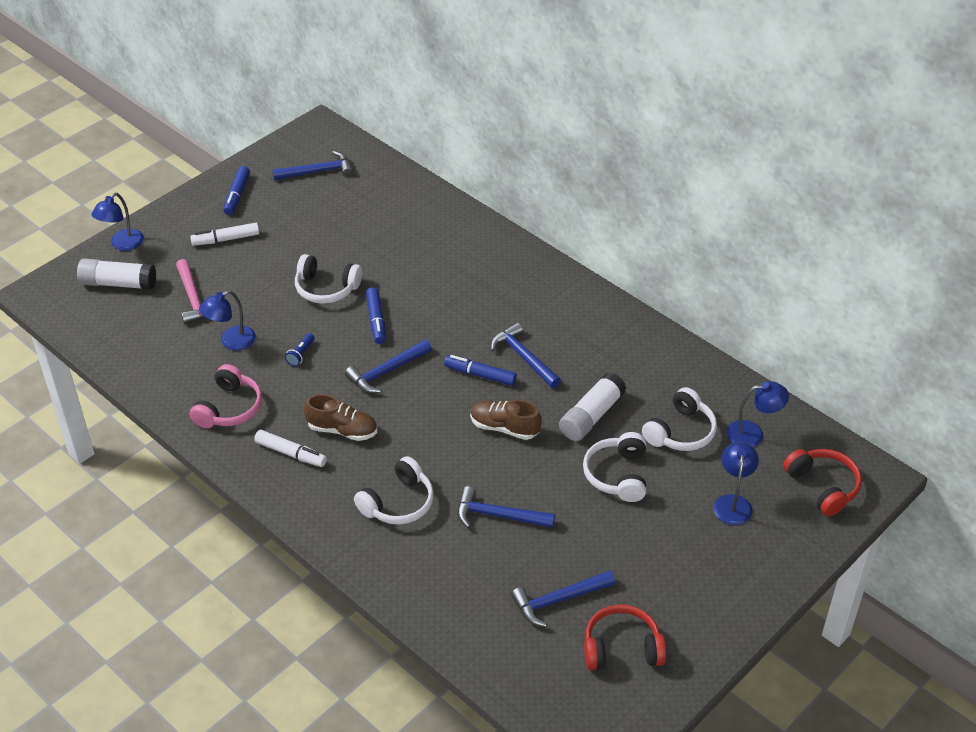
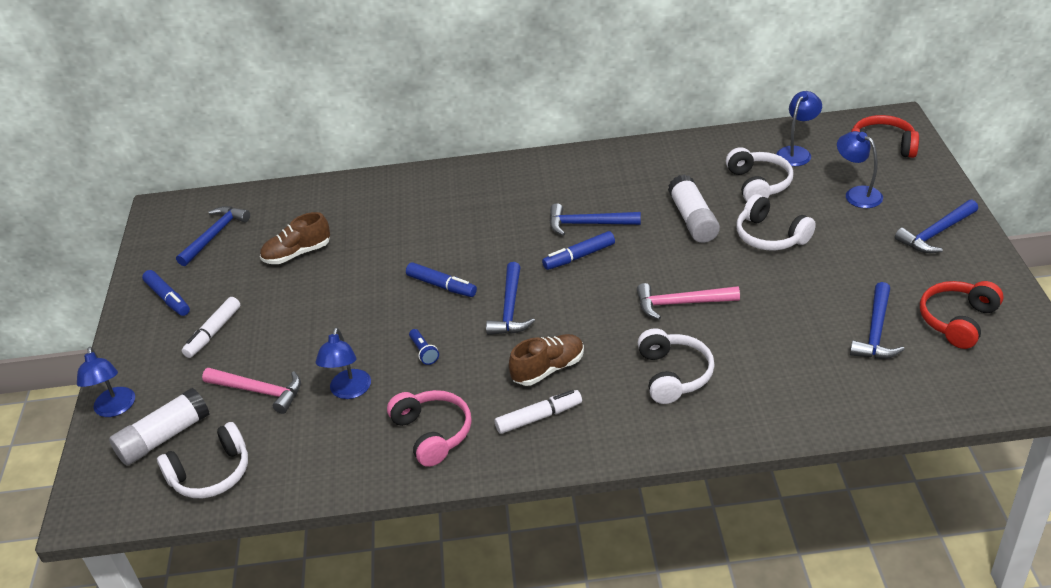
camera: 45 degrees left, 5 degrees down
white headphones [295,254,362,304] -> white headphones moved to [157,422,248,498]
blue hammer [457,486,555,528] -> blue hammer moved to [895,199,978,253]
brown shoe [470,400,542,440] -> brown shoe moved to [260,212,330,264]
none -> pink hammer [637,283,740,320]

